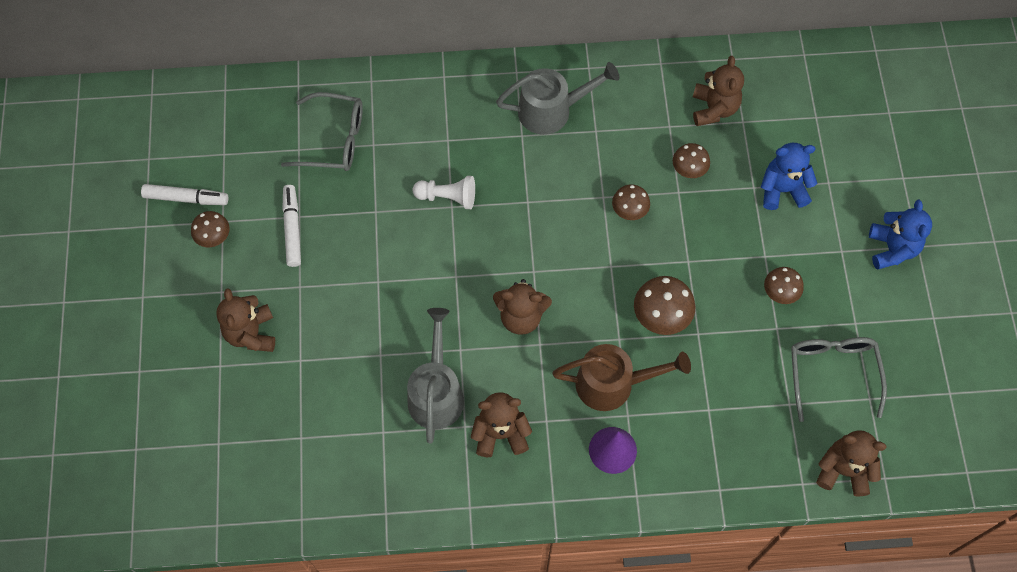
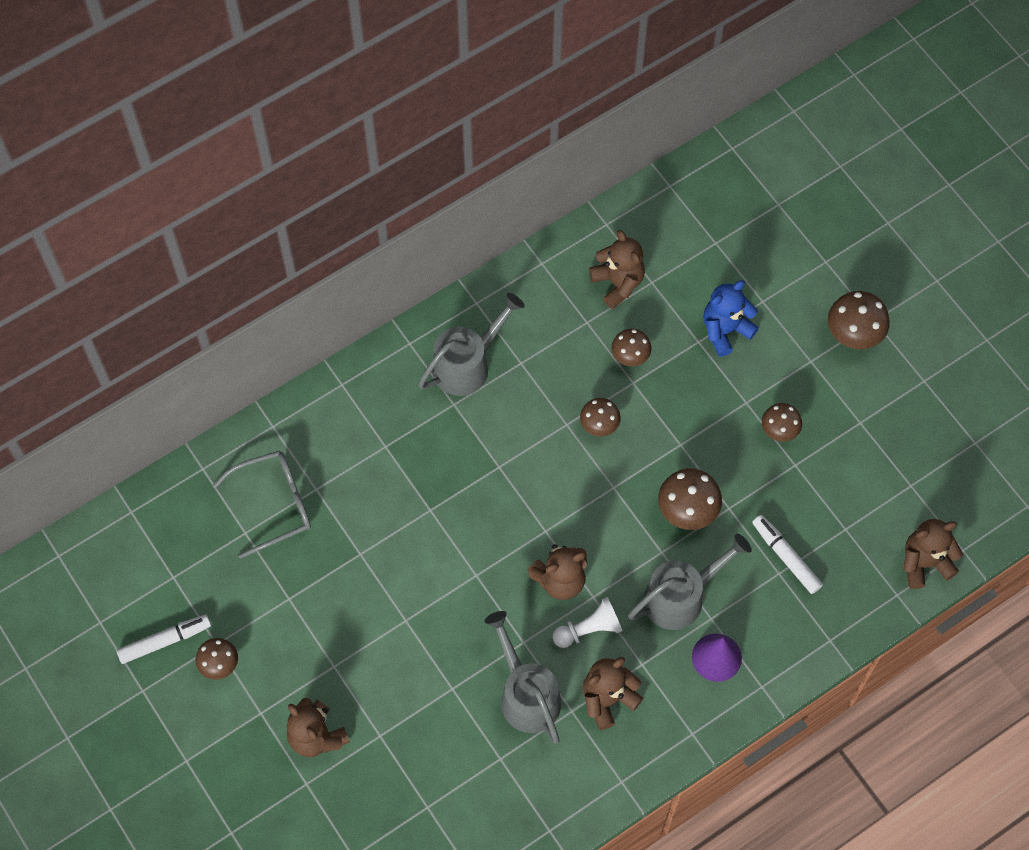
camera: 30 degrees left, 0 degrees up
white marker [282,185,301,267] -> white marker moved to [752,515,823,594]
white pawn [413,176,475,209] -> white pawn moved to [552,597,623,648]
brown watering can [552,344,691,411] -> grey watering can [628,534,752,630]
grey glasses [791,337,887,422] -> none
blue teddy bear [869,200,932,270] -> brown mushroom [828,291,890,349]

